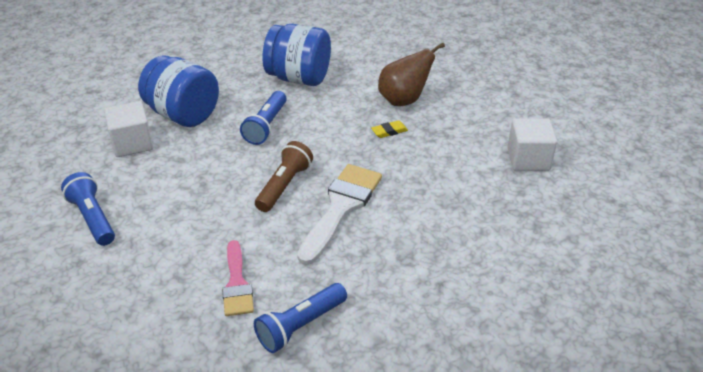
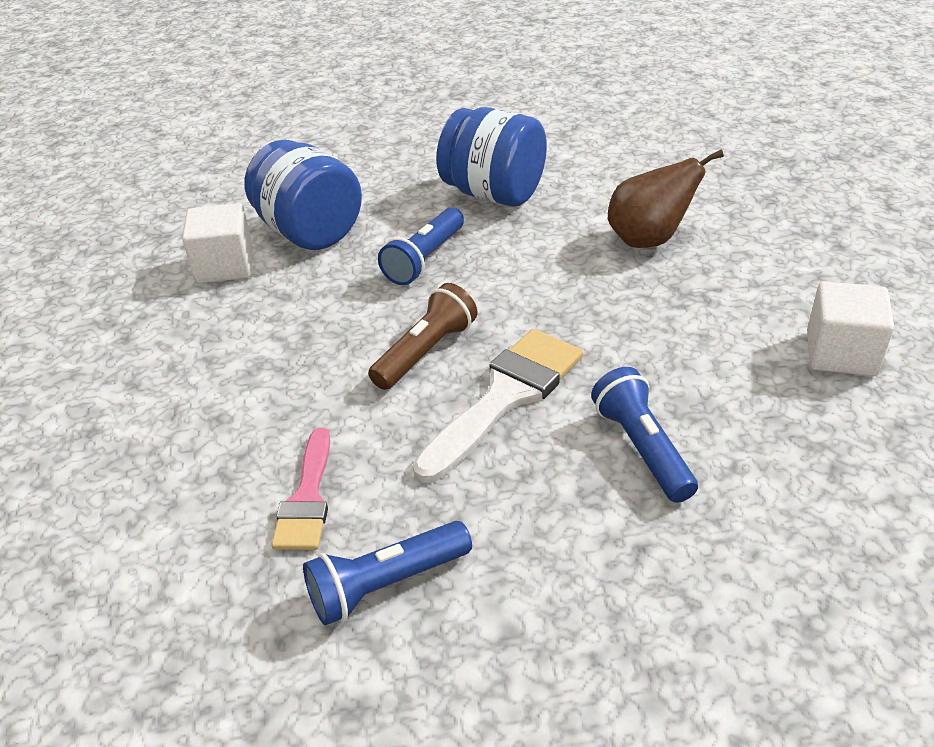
camera: 15 degrees right, 0 degrees up
blue flashlight [61,172,115,246] -> blue flashlight moved to [591,367,698,503]
yellow eraser [371,120,408,138] -> none

